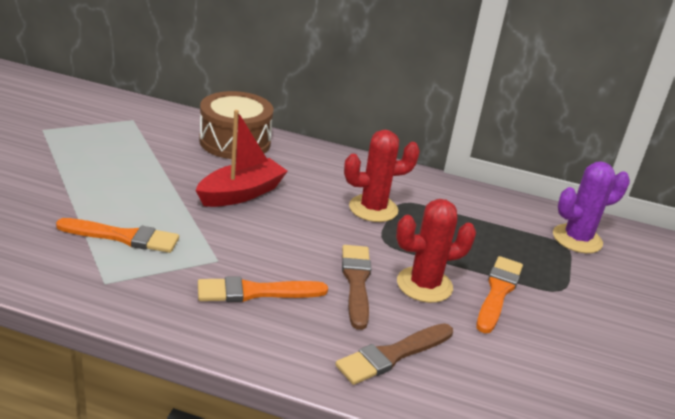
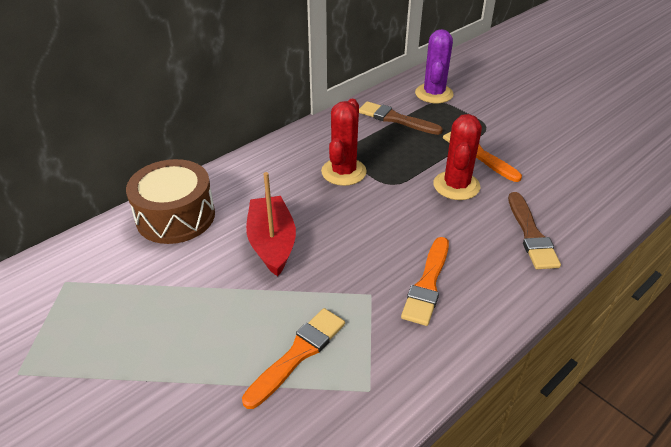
camera: 55 degrees left, 10 degrees up
brown brush [342,245,371,330] -> brown brush moved to [359,101,443,135]

